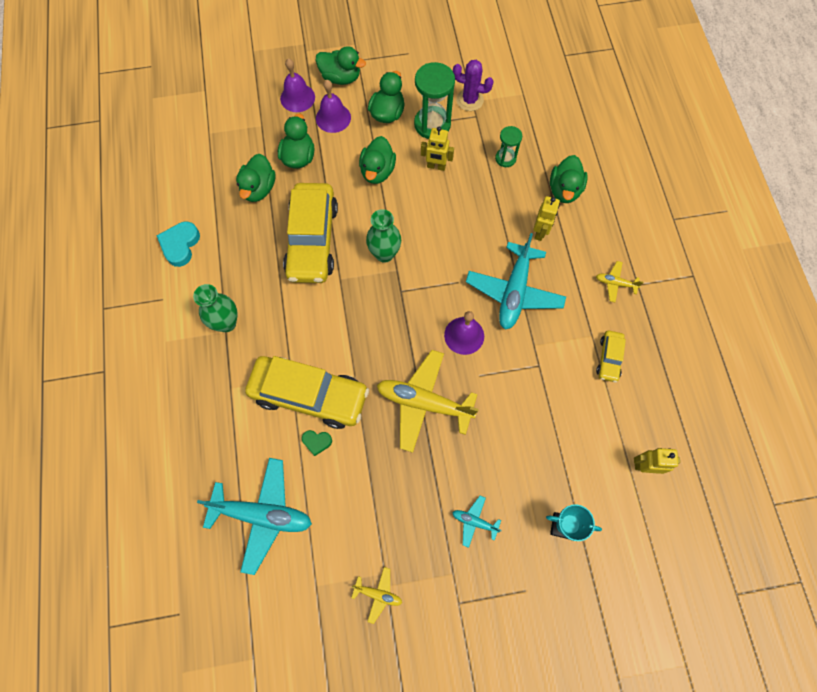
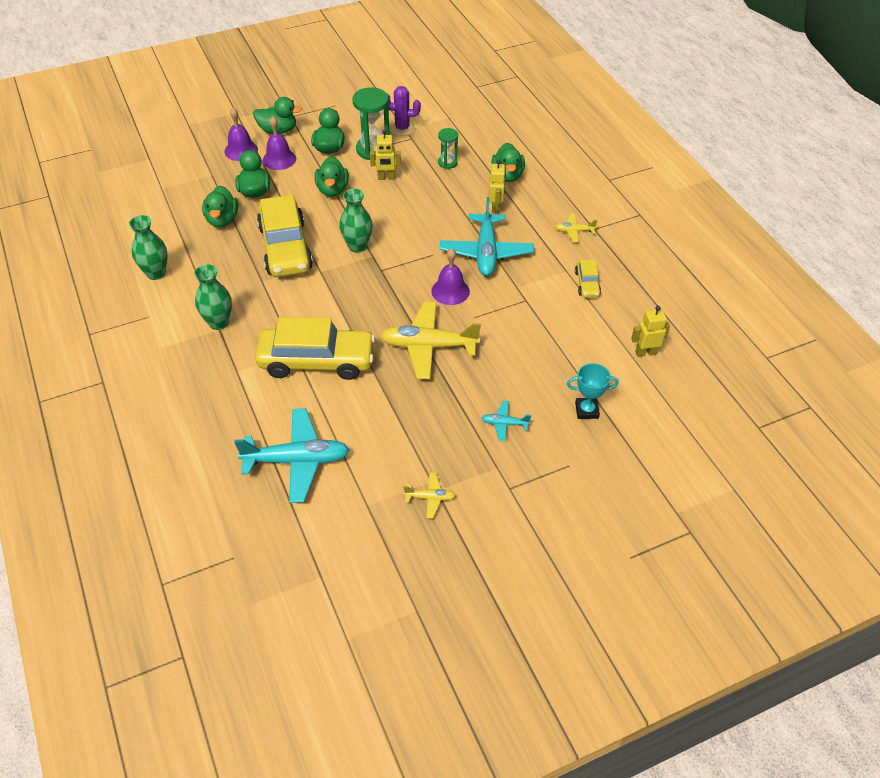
camera: 15 degrees left, 20 degrees down
turquoise heart [157,221,200,267] -> green vase [129,215,168,280]
green heart [302,430,332,456] -> none

